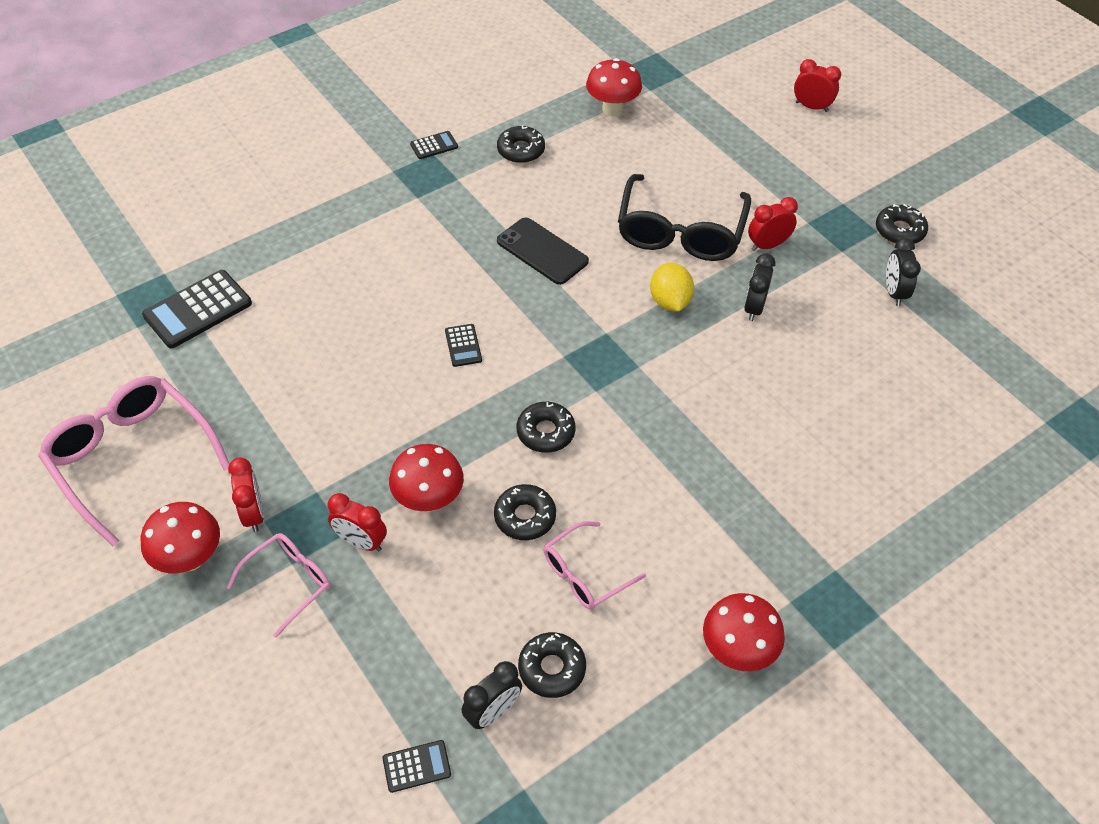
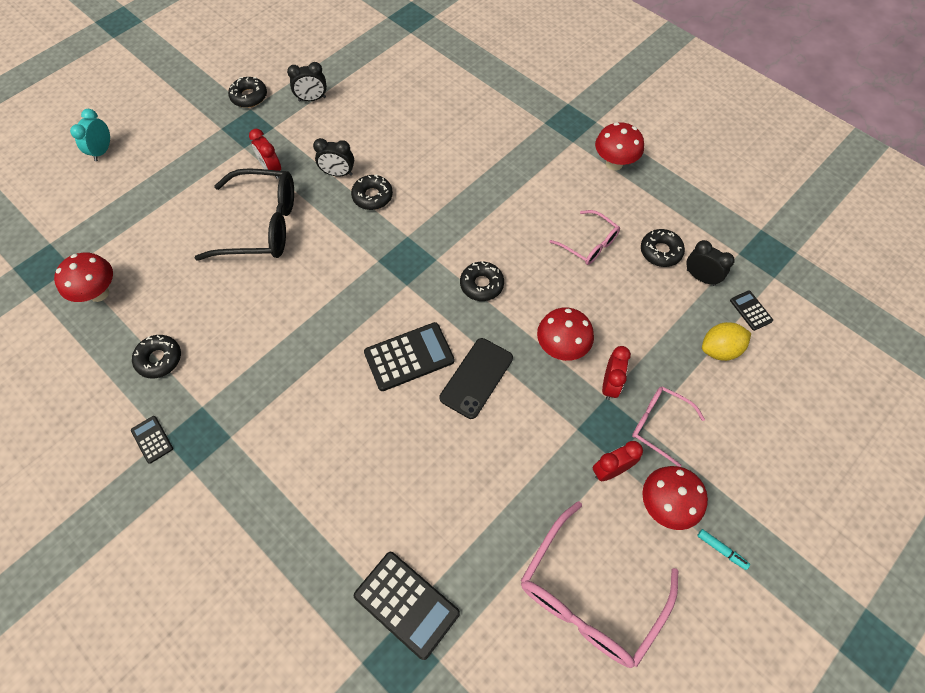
camera: 100 degrees left, 10 degrees up
black calculator [445,324,482,367] -> black calculator [364,322,455,391], size x1.95
black donut [494,484,556,540] -> black donut moved to [351,175,393,210]
black phone [497,217,589,285] -> black phone moved to [440,338,513,419]
yellow lemon [650,263,694,312] -> yellow lemon moved to [702,322,751,361]
red clock [794,59,841,112] -> turquoise clock [70,109,110,161]
none -> turquoise marker [697,529,750,570]

